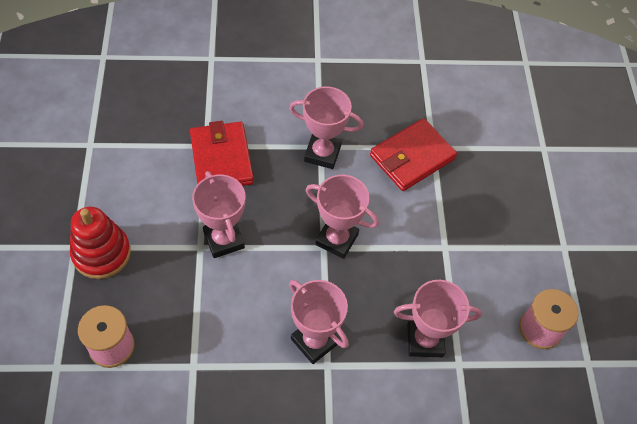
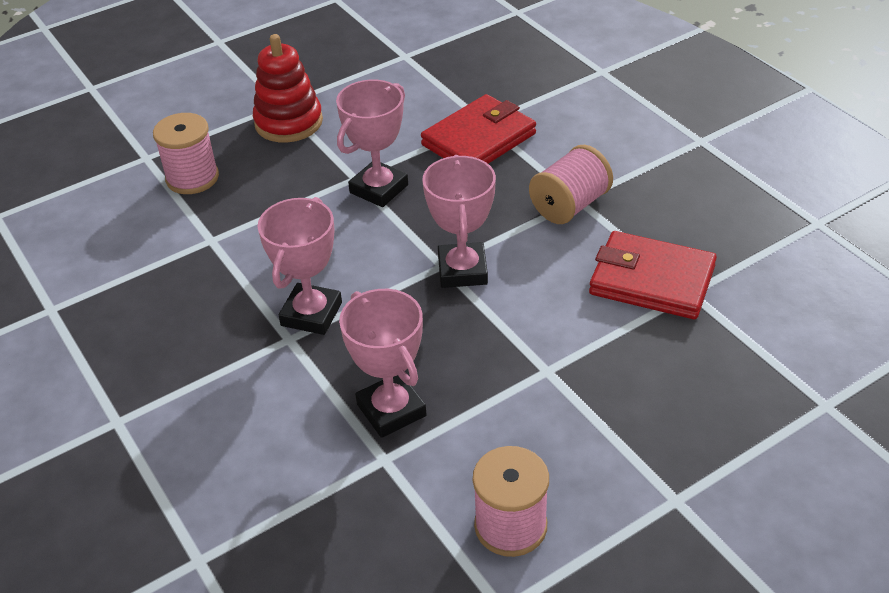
camera: 65 degrees right, 15 degrees down
pink trophy [289,87,363,169] -> pink spool [529,145,613,224]

